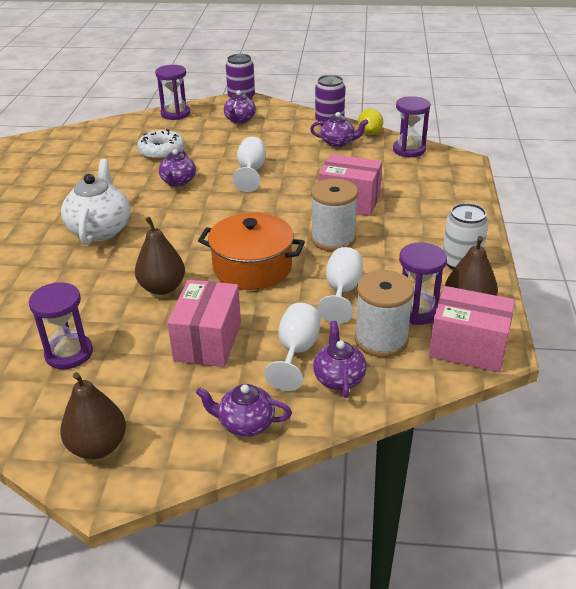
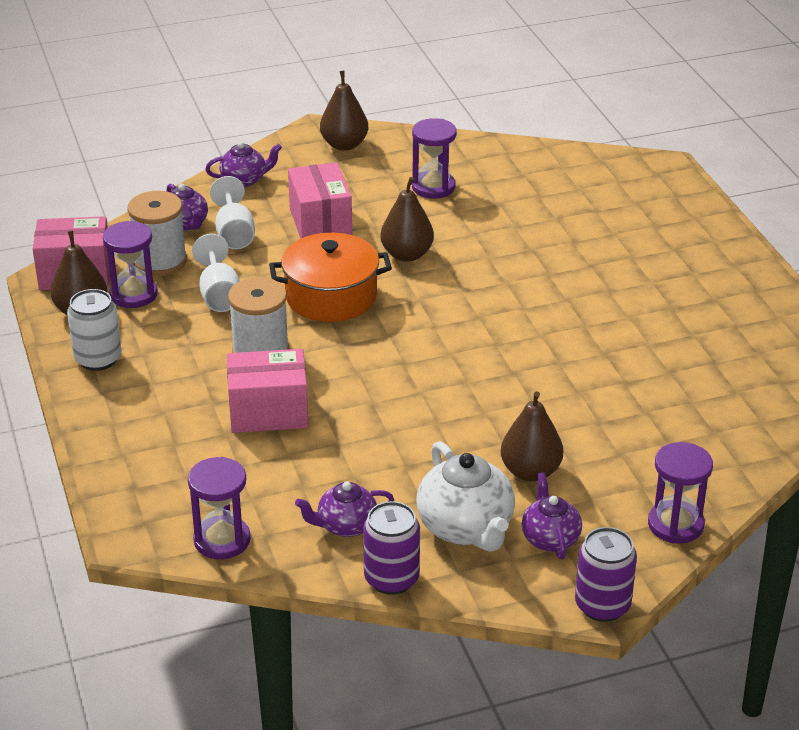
camera: 155 degrees right, 0 degrees up
white teapot [61,159,130,245] -> white teapot moved to [416,441,515,552]
white donut [137,129,185,160] -> none
purple teapot [159,149,196,187] -> none
white goblet [233,137,266,192] -> none
yellow lemon [358,109,383,135] -> none
none -> brown pear [501,391,563,481]

